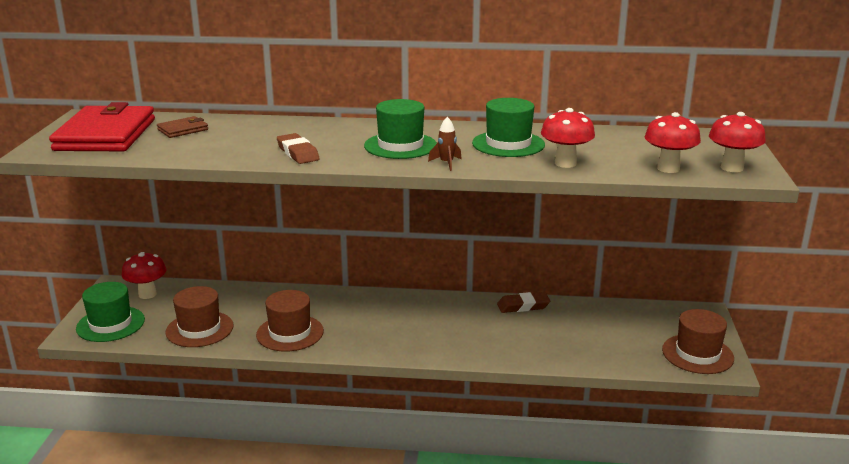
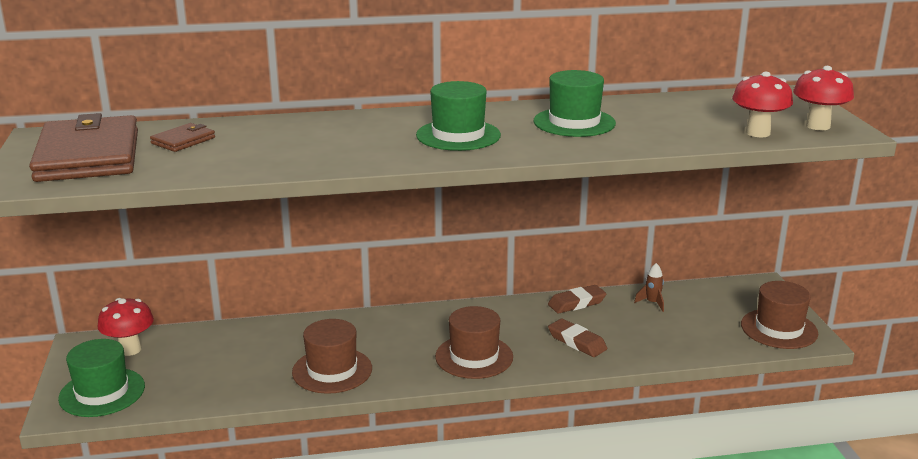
camera: 15 degrees left, 0 degrees up
red wallet [49,102,155,151] -> brown wallet [29,113,138,182]
brown hat [165,286,233,347] -> brown hat moved to [435,306,513,379]
brown eraser [277,133,320,164] -> brown eraser moved to [548,318,607,357]
brown rocket [428,117,462,171] -> brown rocket moved to [634,263,664,312]
red mushroom [541,108,595,168] -> none

